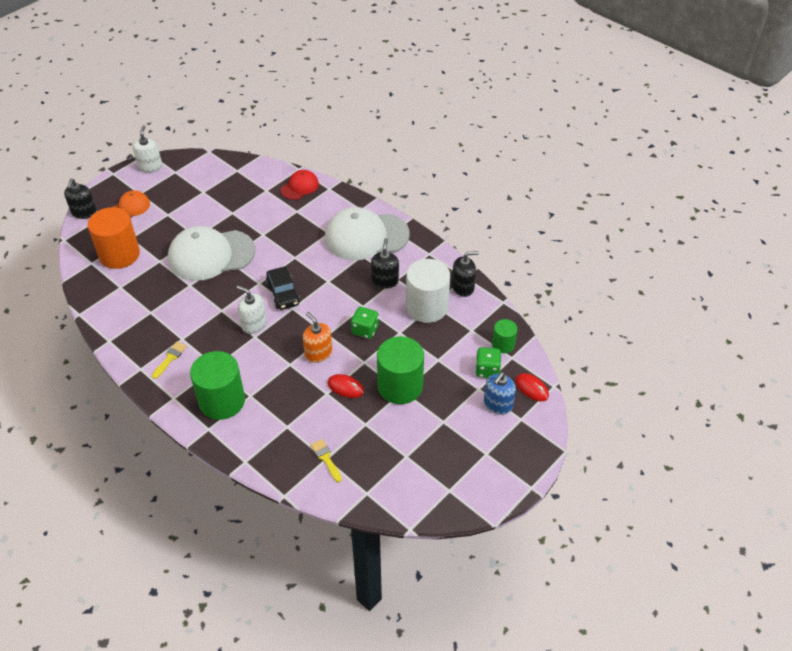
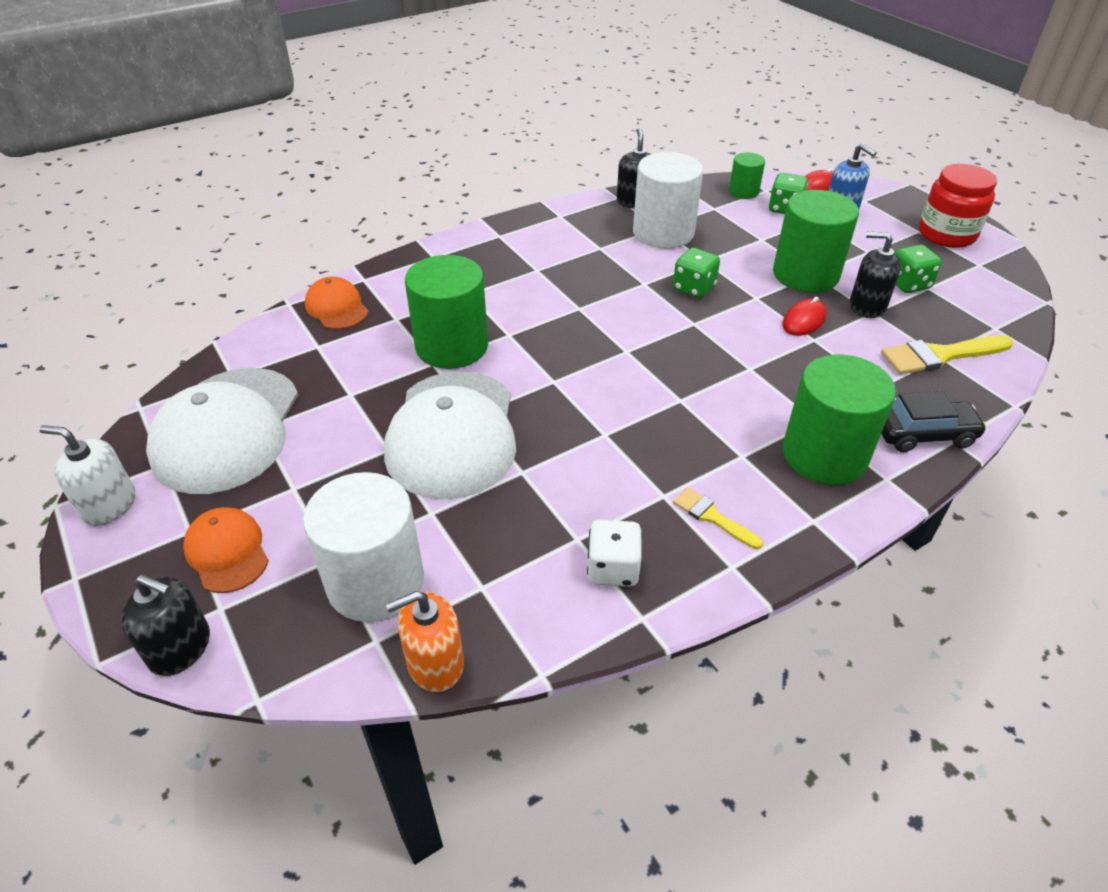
camera: 75 degrees left, 5 degrees down
orange cylinder [88,207,140,269] -> white cylinder [303,472,424,622]
white soap dispenser [237,285,267,334] -> none
black car [266,266,300,310] -> black car moved to [881,391,987,452]
red cap [281,170,319,200] -> orange cap [305,277,369,330]
orange soap dispenser [303,312,332,363] -> orange soap dispenser moved to [386,591,464,692]
yellow brush [311,439,342,482] -> yellow brush [881,335,1013,374], size x1.72
white cap [325,207,410,260] -> white cap moved to [146,368,298,494]
black soap dispenser [371,238,399,289] -> black soap dispenser moved to [850,232,901,318]
none -> green cylinder [405,255,488,369]
none -> white dice [587,520,642,587]
none -> green dice [894,245,942,293]
none -> red jar [919,164,997,248]

